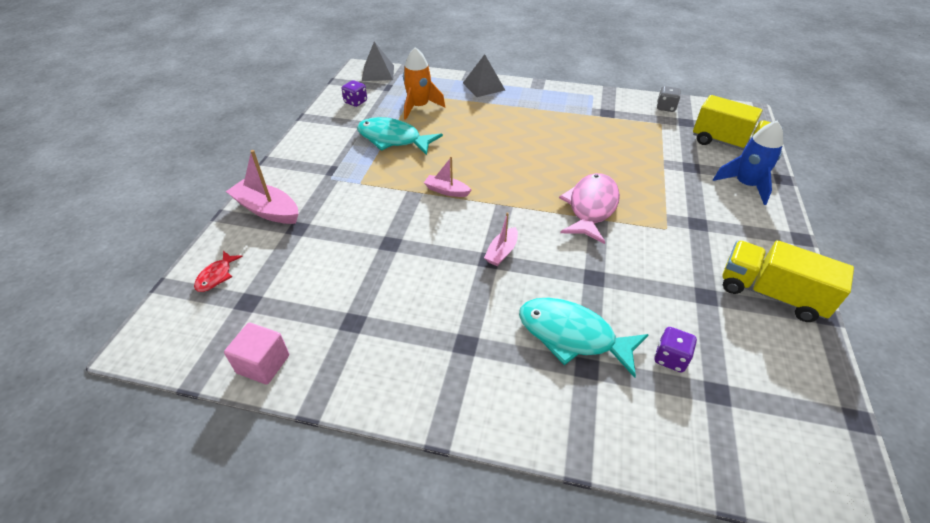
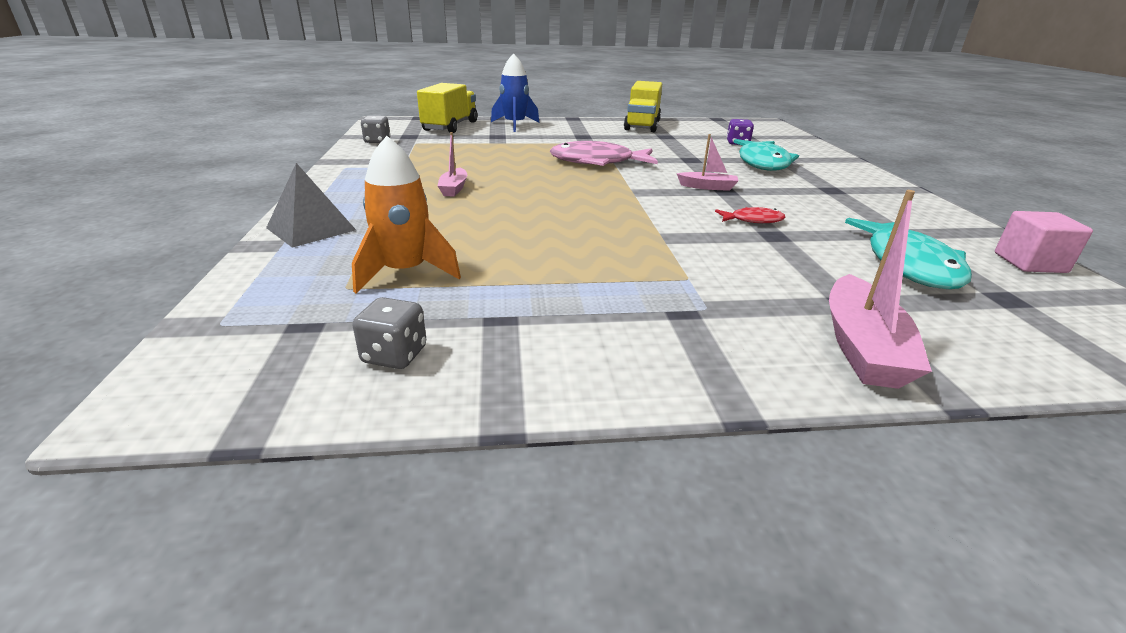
camera: 110 degrees left, 15 degrees down
red fish [194,251,243,292] -> red fish moved to [715,207,786,223]
purple dice [341,80,367,107] -> grey dice [352,297,426,369]
turquoise fish [357,117,443,155] -> turquoise fish moved to [845,218,972,289]
grey pyramid [362,42,394,81] -> none
pink boat [424,157,472,197] -> pink boat moved to [438,132,467,197]

